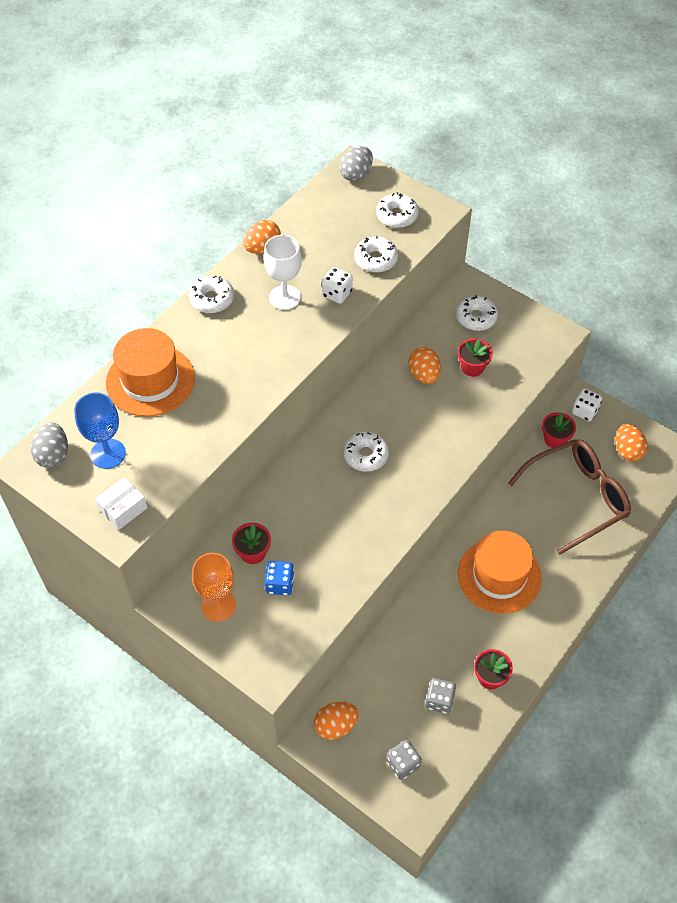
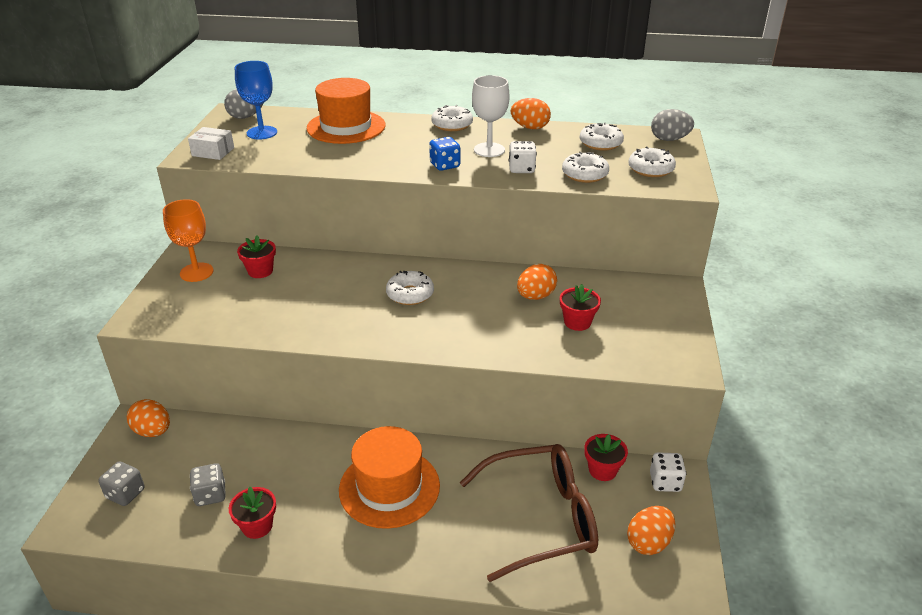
camera: 60 degrees right, 20 degrees down
blue dice [265,561,295,595] -> blue dice moved to [429,137,460,171]
white donut [456,295,498,331] -> white donut moved to [580,122,624,151]
brown glasses [508,439,631,555] -> brown glasses turned 45 degrees counterclockwise [460,444,598,582]

